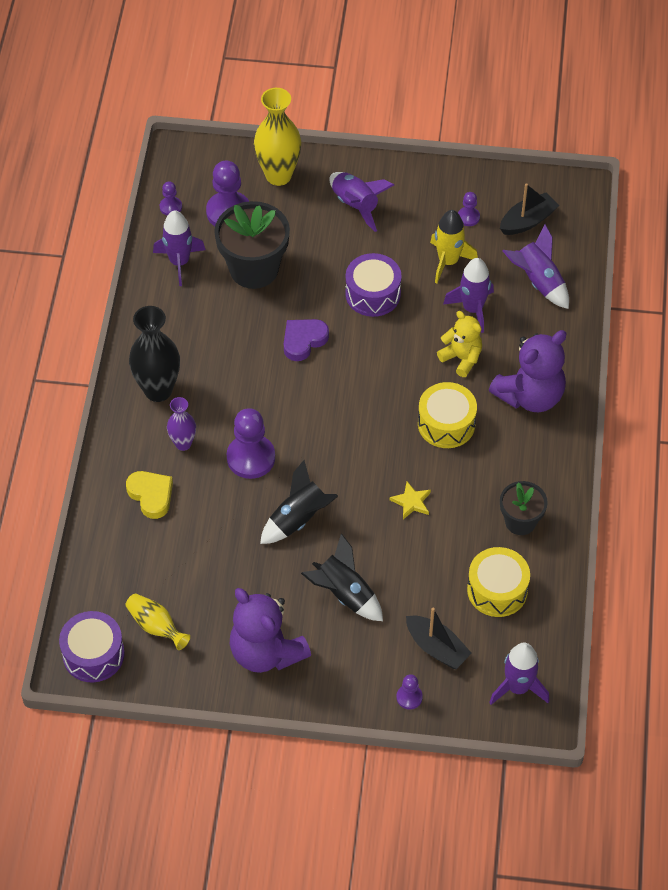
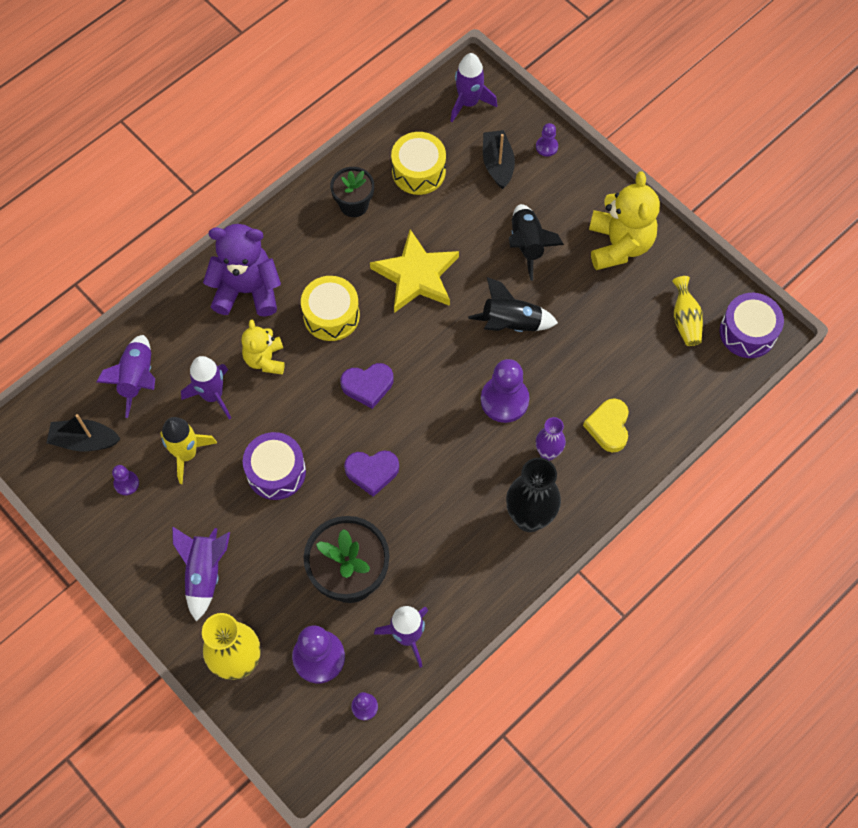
camera: 140 degrees left, 10 degrees up
purple teddy bear [230,588,311,673] -> yellow teddy bear [589,171,660,270]
yellow star [390,482,431,519] -> yellow star [370,229,459,313], size x2.25
none -> purple heart [341,363,393,409]

